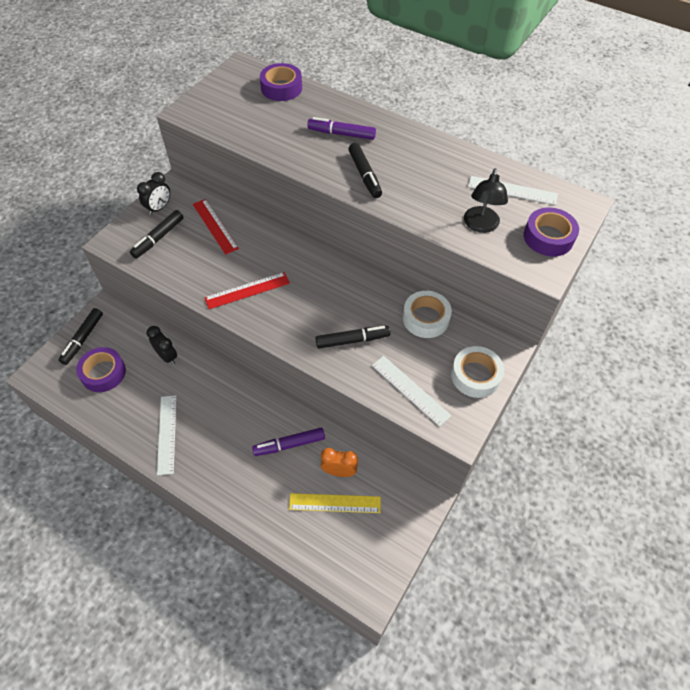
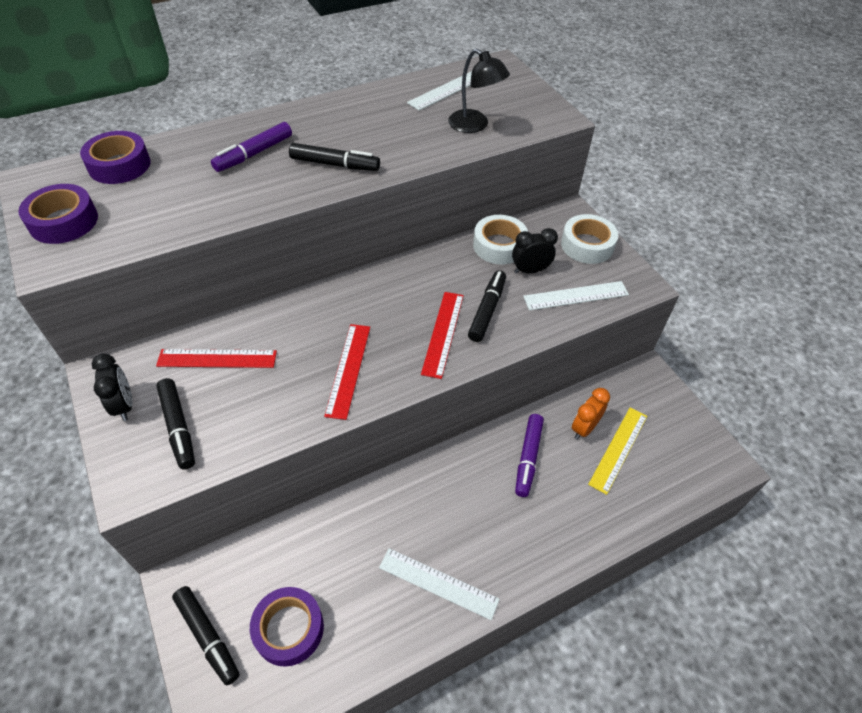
camera: 60 degrees left, 5 degrees down
black clock [147,326,177,365] -> black clock moved to [512,228,558,274]
purple tape [524,207,579,256] -> purple tape moved to [18,184,98,244]
none -> red ruler [421,292,464,379]

